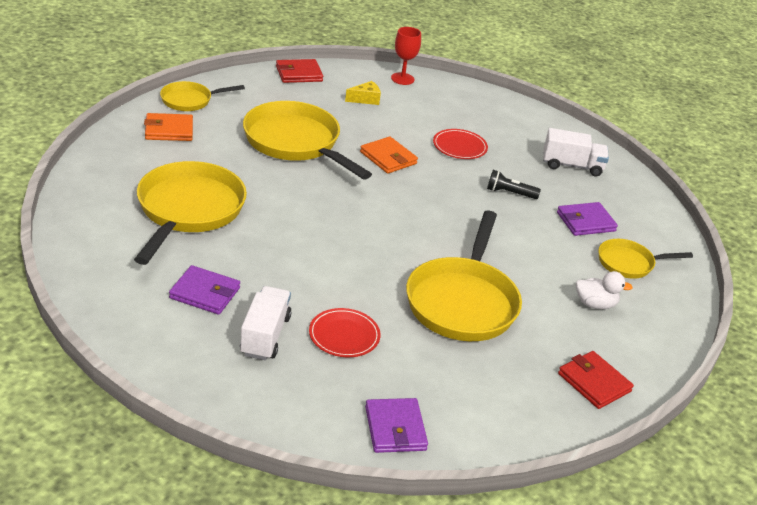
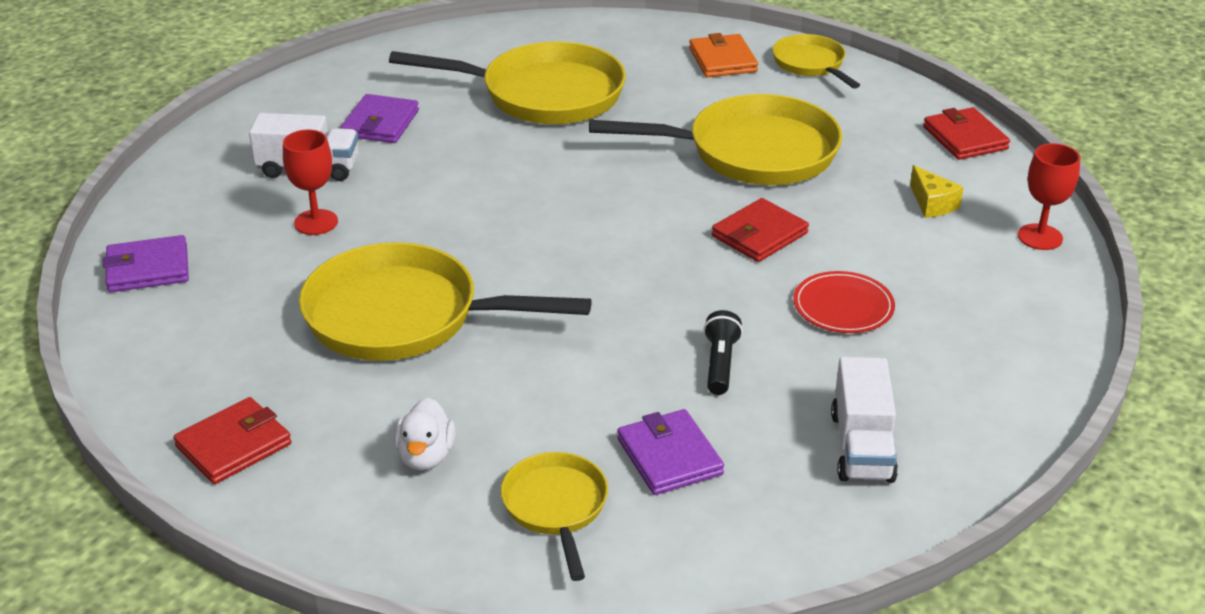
camera: 90 degrees right, 0 degrees up
yellow pan [243,101,372,180] -> yellow pan turned 45 degrees clockwise [589,94,842,185]
red plate [309,308,380,357] -> red goblet [283,130,338,235]
orange wallet [360,136,418,174] -> red wallet [712,198,809,262]

